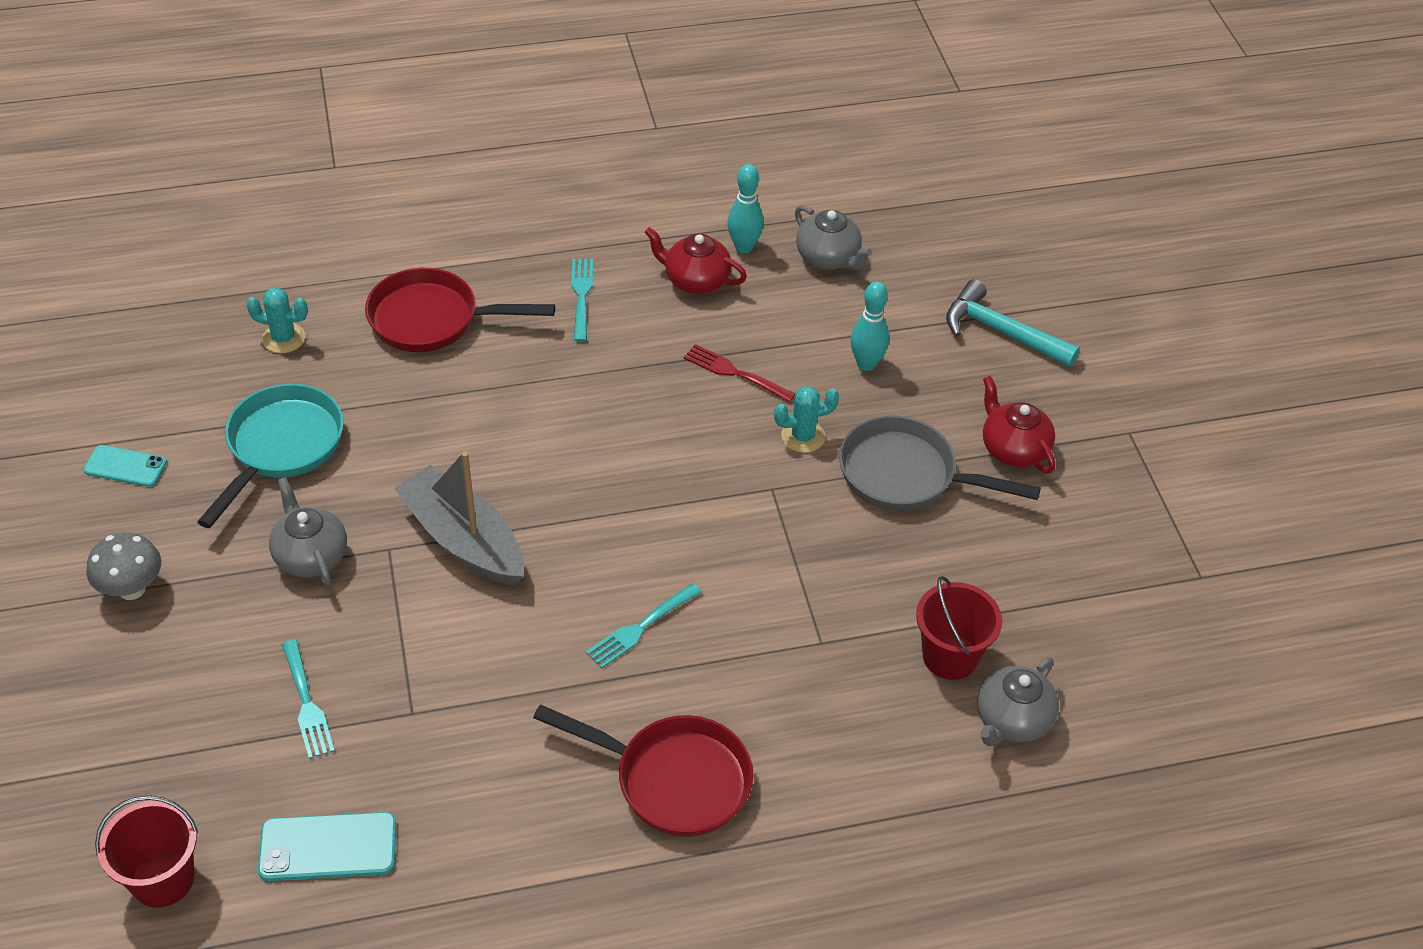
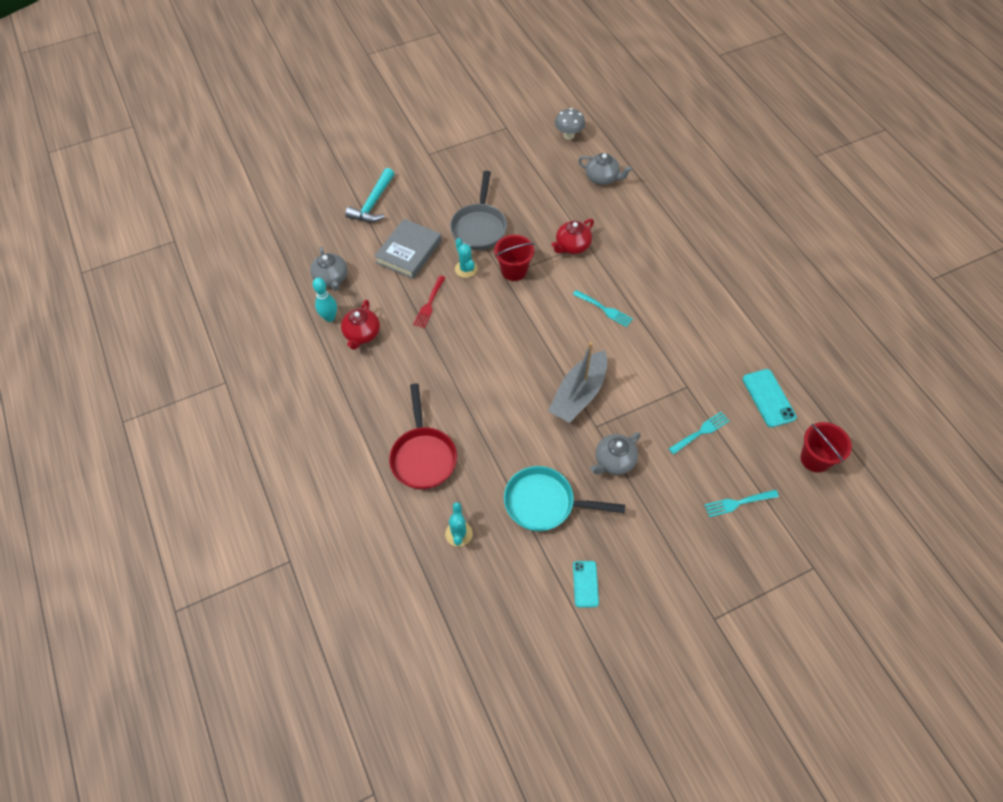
camera: 100 degrees left, 10 degrees up
grey mushroom [86,532,161,600] -> grey mushroom moved to [555,108,585,140]
red pan [533,704,754,837] -> none
turquoise fork [571,259,593,342] -> turquoise fork moved to [704,490,779,517]
grey teapot [795,205,872,270] -> grey teapot turned 120 degrees clockwise [310,247,348,291]
turquoise bowling pin [851,281,889,371] -> grey book [374,219,442,279]
red bucket [916,576,1002,680] -> red bucket moved to [494,235,534,281]
red teapot [983,376,1055,473] -> red teapot moved to [552,219,594,254]

